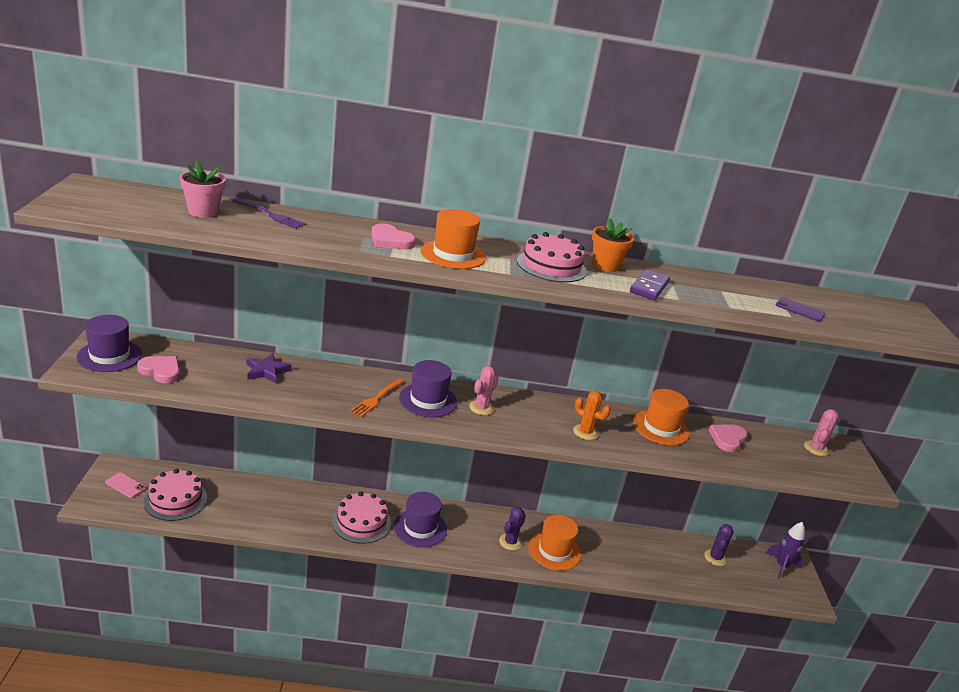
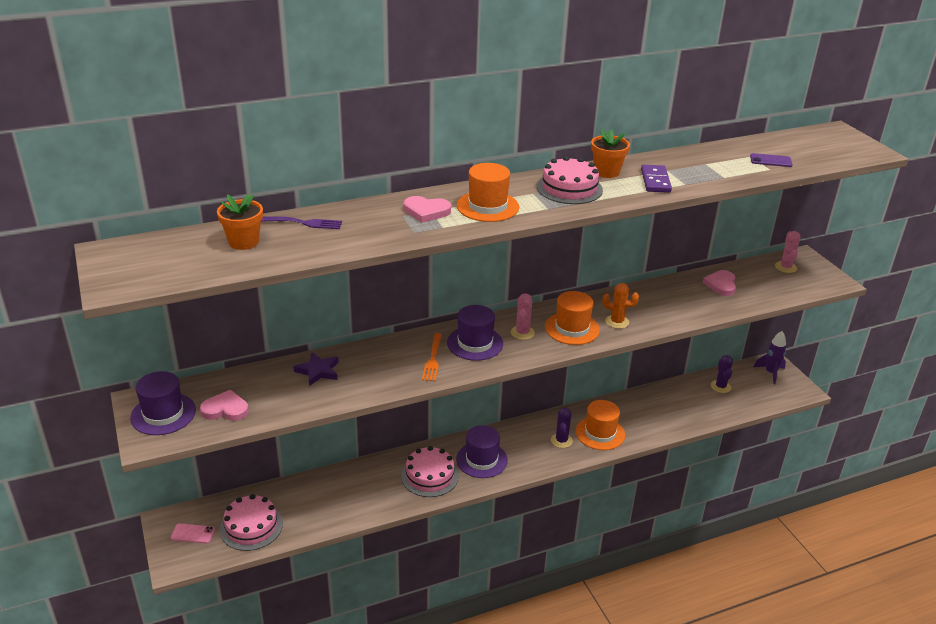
camera: 20 degrees left, 5 degrees up
pink flower pot [180,161,226,218] -> orange flower pot [217,194,263,250]
orange hat [633,389,690,445] -> orange hat moved to [545,291,600,345]

